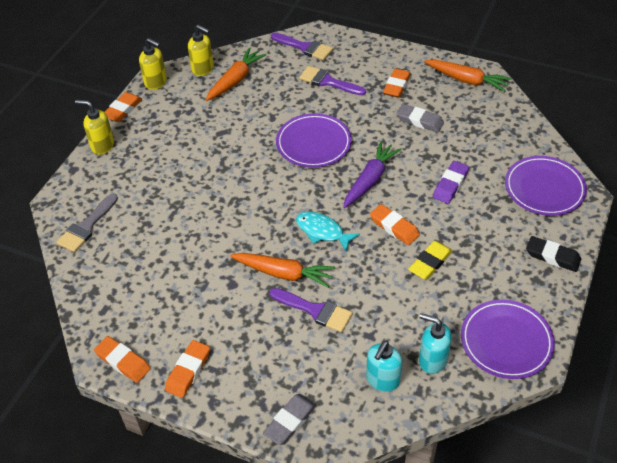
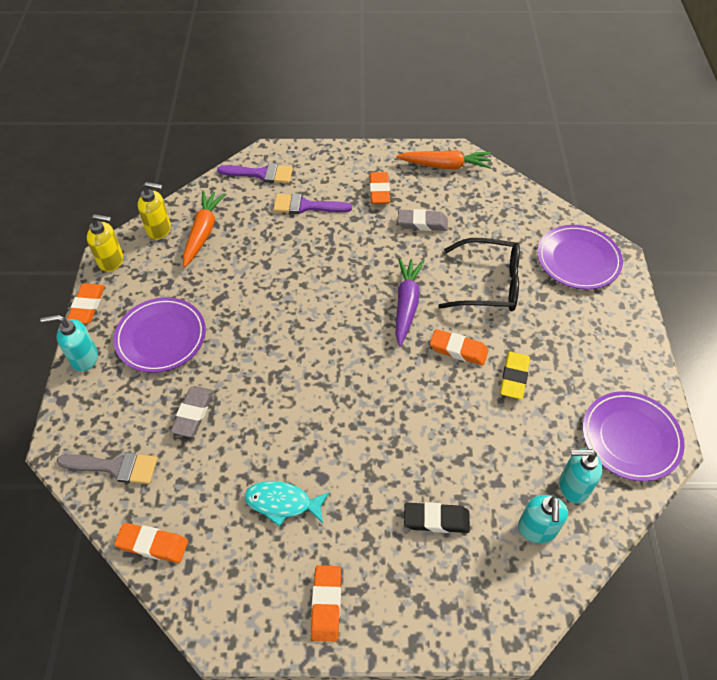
camera: 25 degrees left, 5 degrees up
grey brush [56,193,118,252] -> grey brush turned 90 degrees counterclockwise [57,452,157,484]
yellow soap dispenser [75,100,114,155] -> turquoise soap dispenser [40,315,98,372]
orange eraser [94,336,151,383] -> orange eraser moved to [114,523,188,563]
orange carrot [230,253,335,288] -> none
grey eraser [263,394,317,445] -> grey eraser moved to [170,386,214,437]
purple brush [270,288,353,333] -> none
purple plate [276,113,352,168] -> purple plate moved to [114,297,206,373]
turquoise fish [296,212,360,252] -> turquoise fish moved to [245,481,330,527]
purple eraser [433,161,469,204] -> black glasses [438,238,520,311]
black eraser [526,236,581,272] -> black eraser moved to [404,502,470,533]

